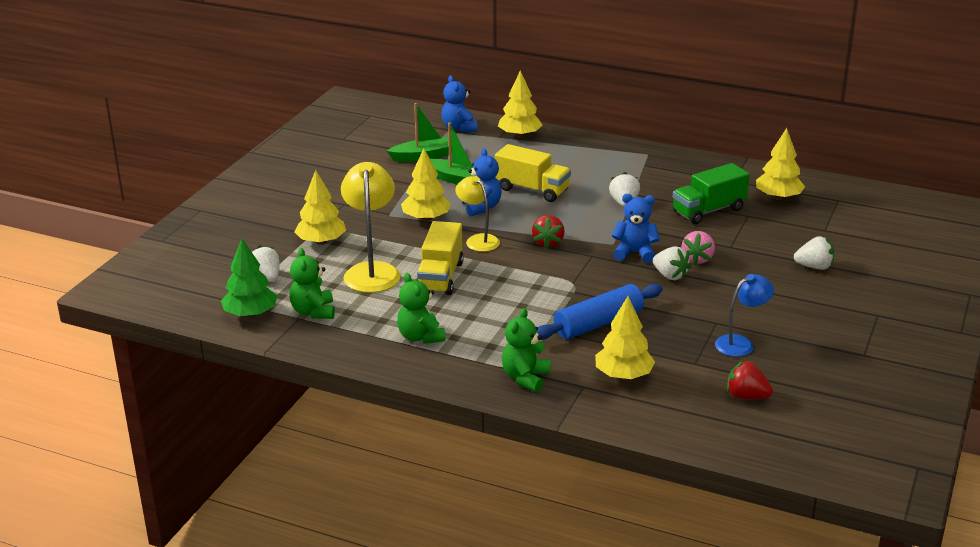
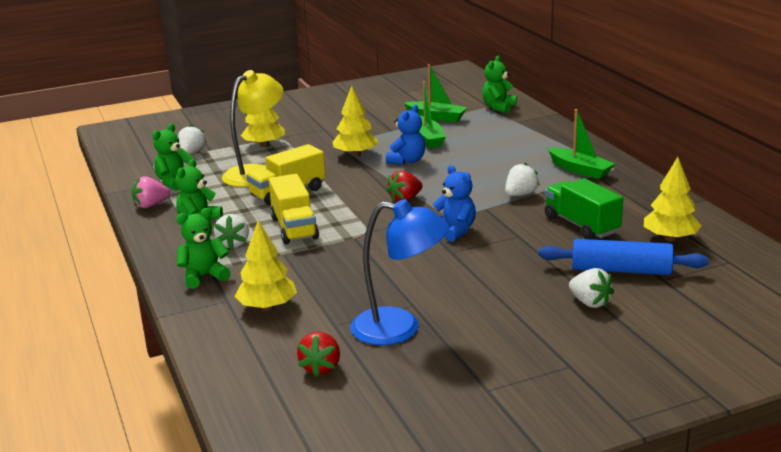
camera: 45 degrees right, 5 degrees down
green tree [221,239,277,318] -> none
blue teddy bear [442,75,477,132] -> green teddy bear [482,56,517,113]
yellow lamp [455,176,500,252] -> none
yellow truck [495,144,571,202] -> yellow truck moved to [269,174,319,244]
yellow tree [498,70,542,138] -> none
blue rolling pin [536,284,663,340] -> blue rolling pin moved to [539,239,708,275]
white strawberry [653,246,691,280] -> white strawberry moved to [214,214,249,250]
green truck [673,163,750,224] -> green truck turned 45 degrees clockwise [545,178,623,239]
pink strawberry [681,231,715,265] -> pink strawberry moved to [132,176,170,208]
blue lamp [715,274,774,357] -> blue lamp [350,199,449,345], size x1.62
red strawberry [727,361,773,399] -> red strawberry turned 150 degrees counterclockwise [297,332,340,377]
none -> green boat [548,109,615,179]

